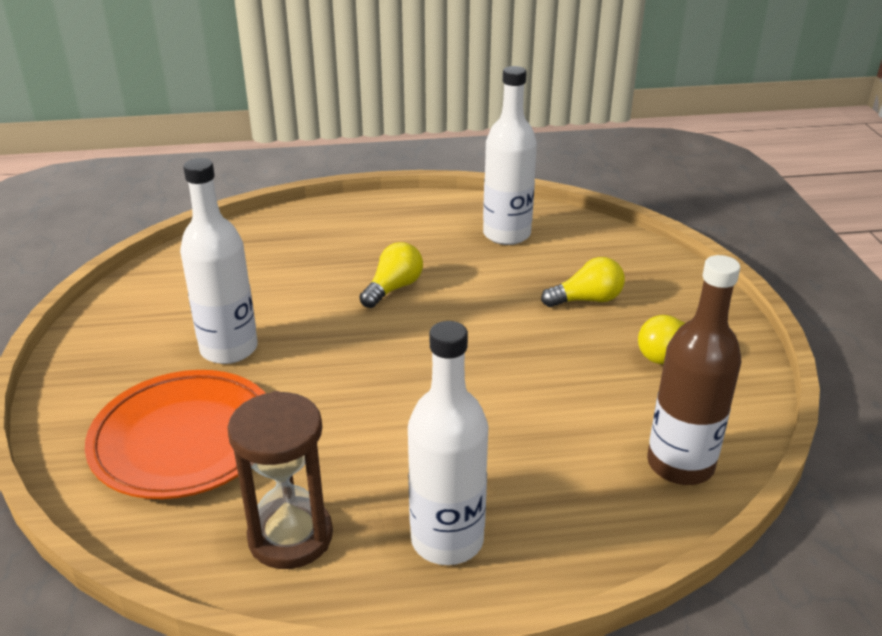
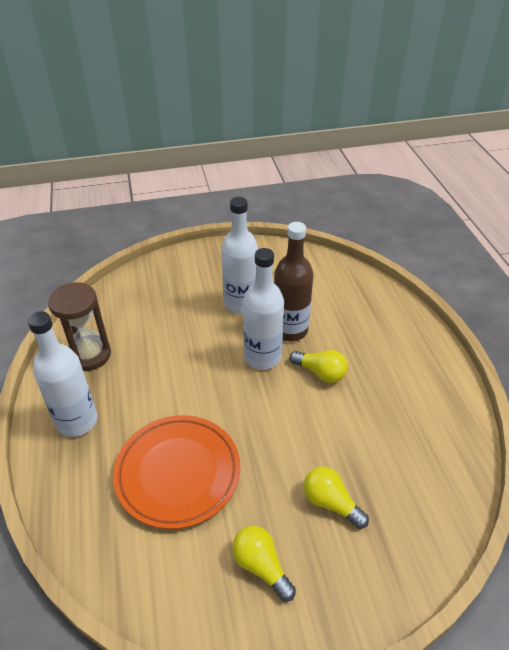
camera: 85 degrees right, 10 degrees up
orange plate [85,370,266,499] -> orange plate moved to [113,415,240,529]
white bottle [483,66,537,245] -> white bottle moved to [243,248,284,370]
yellow light bulb [541,257,625,307] -> yellow light bulb turned 150 degrees clockwise [304,467,369,529]
brown bottle [647,255,741,485] -> brown bottle moved to [274,222,314,341]

